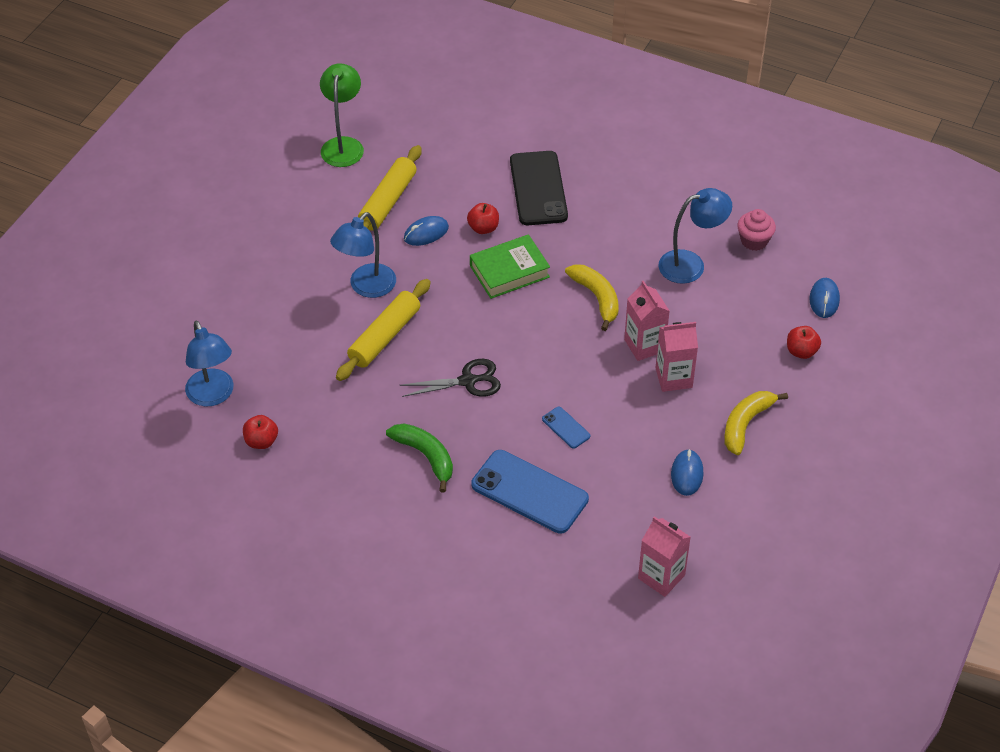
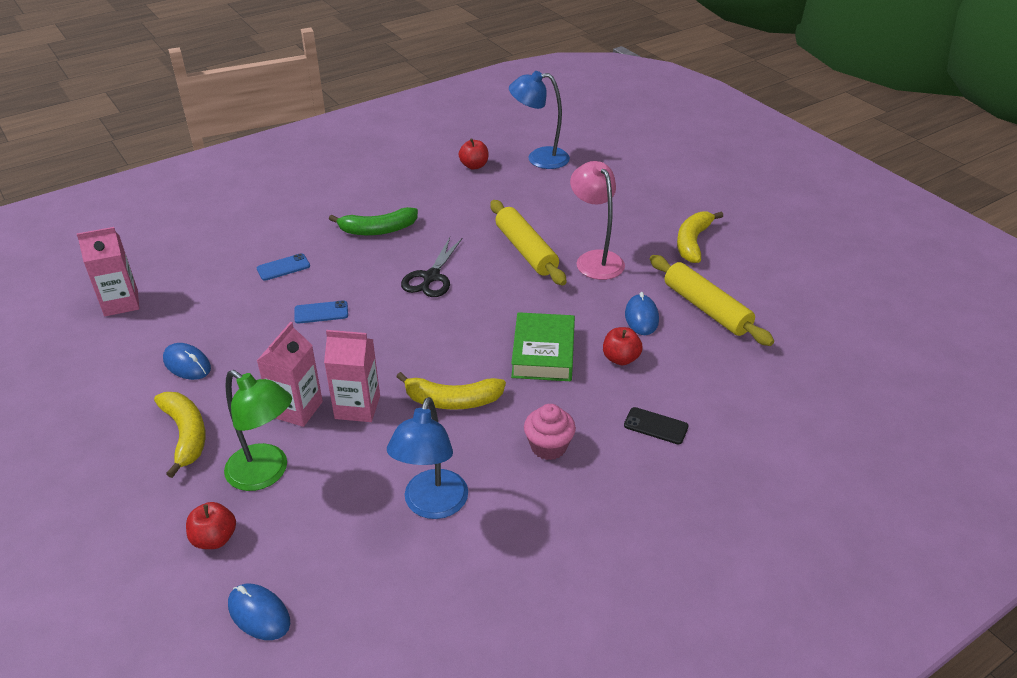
camera: 120 degrees right, 10 degrees down
green lamp [320,63,364,167] -> green lamp moved to [224,370,292,491]
blue lamp [330,212,396,298] -> pink lamp [570,161,625,280]
blue phone [471,450,589,534] -> blue phone [257,253,310,281], size x0.46
black phone [510,151,568,225] -> black phone [624,407,689,444], size x0.46
pink cupcake [737,209,776,251] -> pink cupcake moved to [524,404,576,460]
none -> yellow banana [677,211,723,263]

